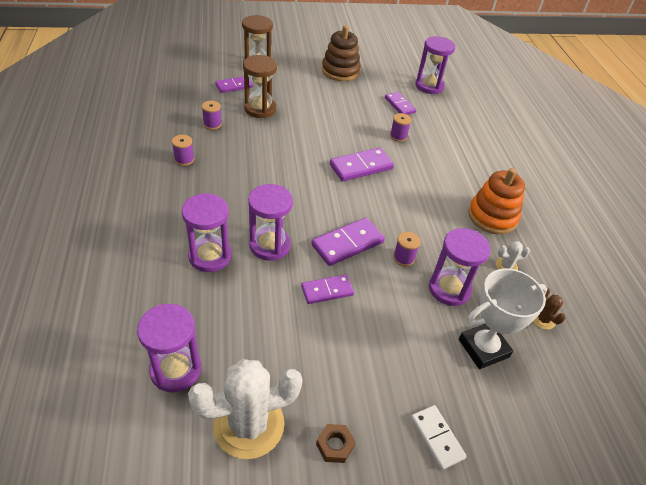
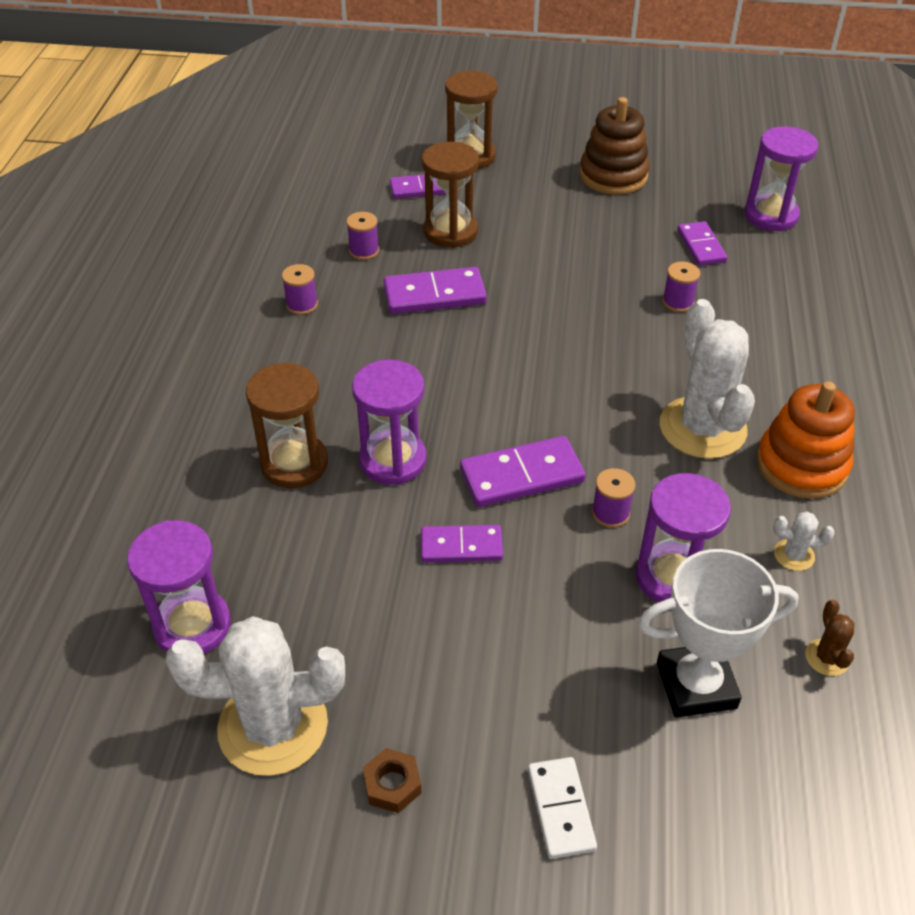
camera: 20 degrees right, 0 degrees up
purple hourglass [182,193,231,272] -> brown hourglass [246,362,328,488]
purple domino [330,148,394,181] -> purple domino moved to [383,267,487,314]
none -> white cactus [660,299,755,459]

